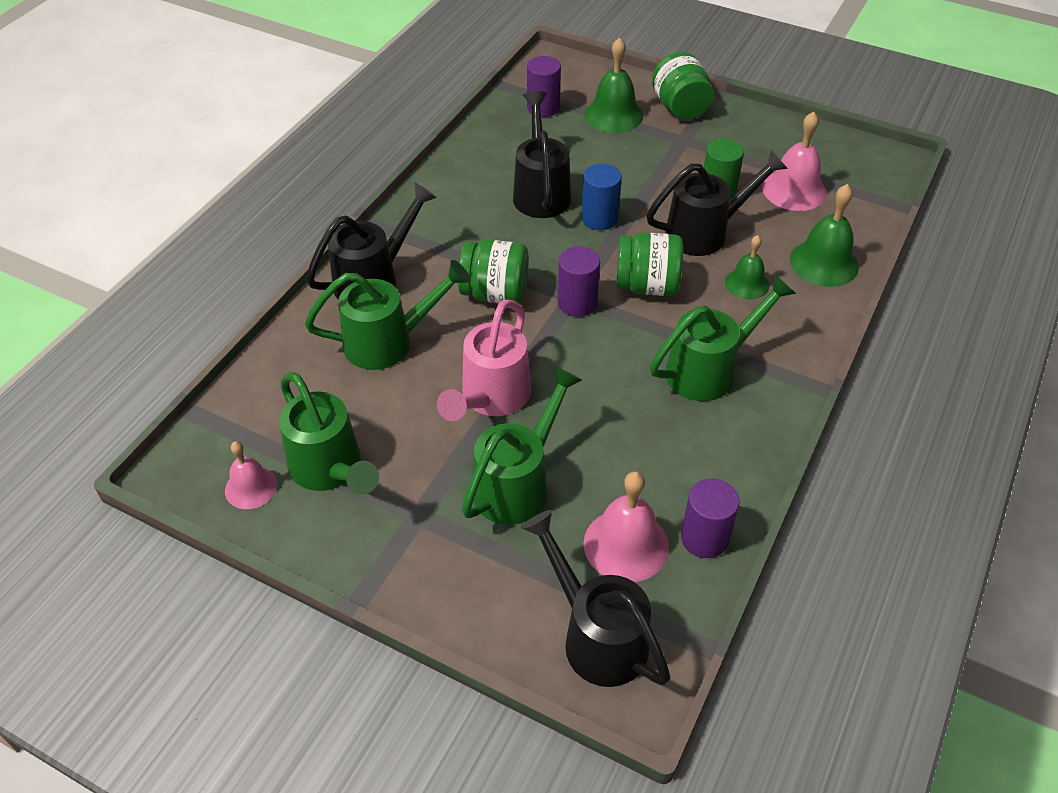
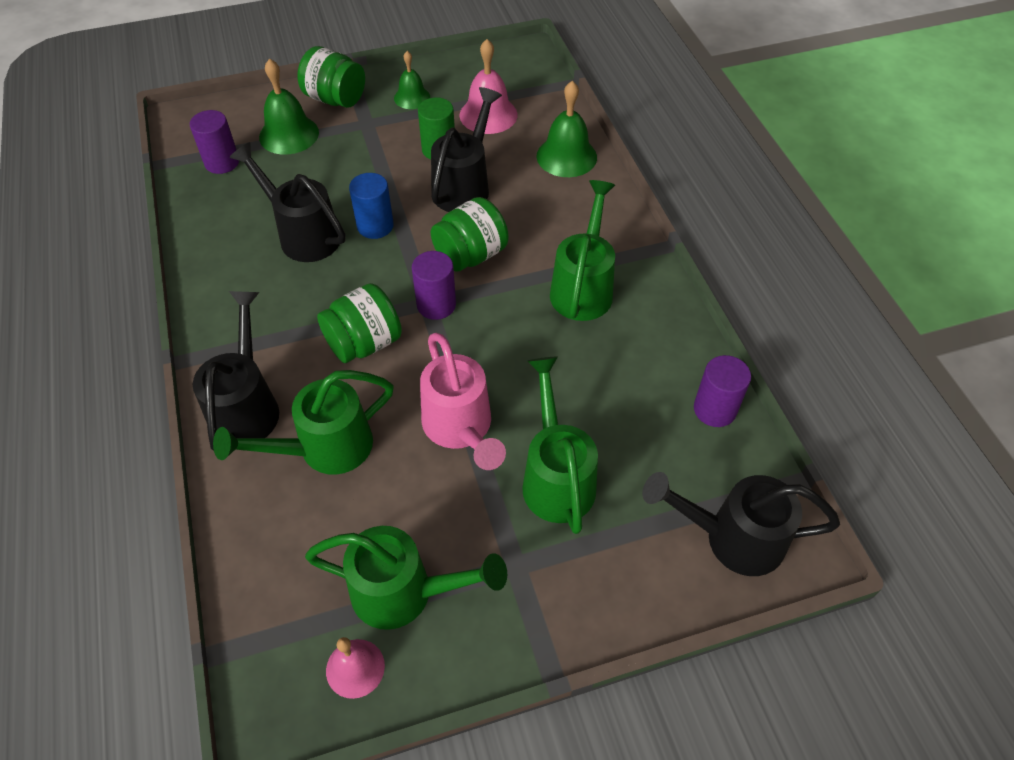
camera: 45 degrees left, 5 degrees up
green watering can [305,260,471,370] -> green watering can turned 150 degrees counterclockwise [213,370,394,475]
pink bell [584,471,669,582] -> none
green bell [725,235,769,299] -> green bell moved to [394,51,430,109]

